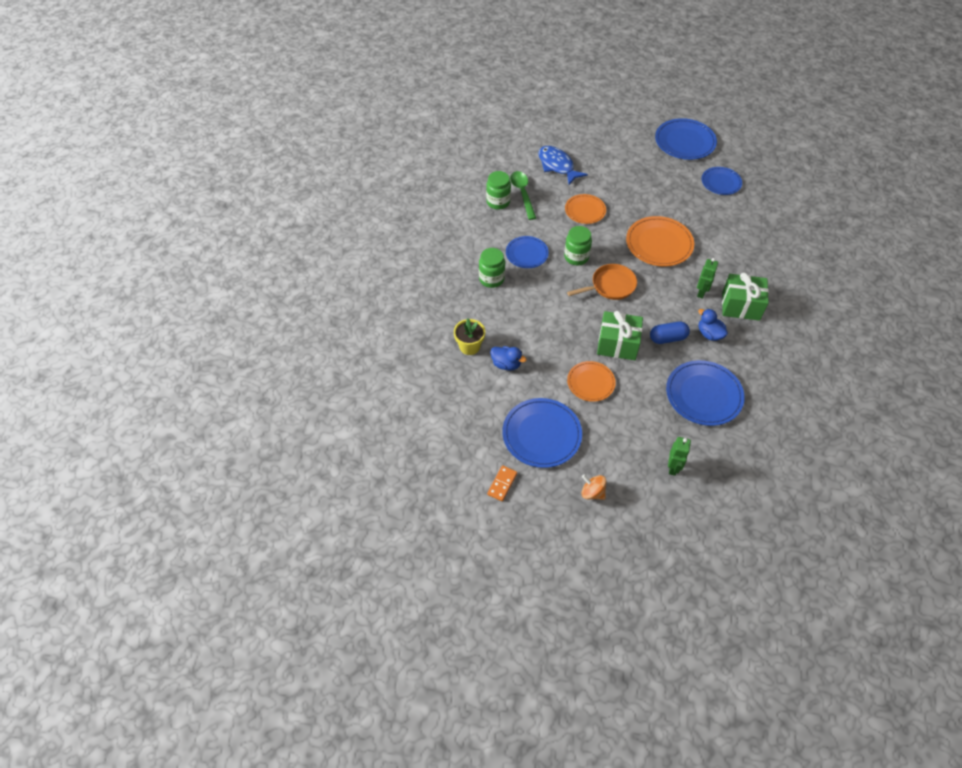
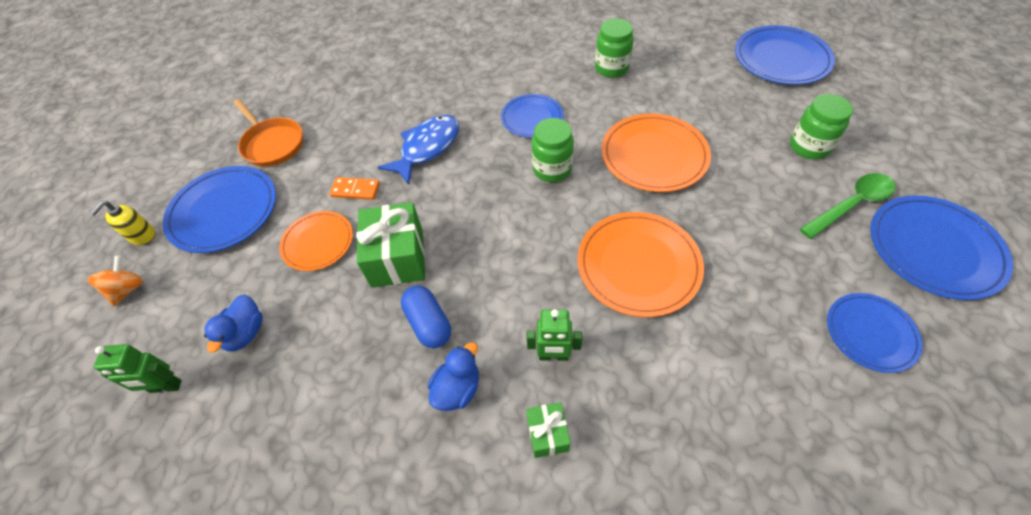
camera: 75 degrees right, 0 degrees up
yellow flower pot [454,318,485,355] -> none
green jar [479,248,505,288] -> green jar moved to [790,94,853,159]
orange domino [487,465,517,501] -> orange domino moved to [329,177,380,200]
blue duck [490,346,526,371] -> blue duck moved to [204,295,263,353]
green spoon [510,171,536,220] -> green spoon moved to [800,173,895,239]
blue fish [538,146,588,185] -> blue fish moved to [378,115,459,185]
orange plate [565,194,606,224] -> orange plate [601,114,711,192], size x1.58
orange pan [567,264,637,300] -> orange pan moved to [233,99,303,167]
blue plate [666,360,745,426] -> blue plate moved to [735,25,835,85]
green gift [722,272,769,321] -> green gift [526,402,571,458], size x0.53
none -> yellow soap dispenser [90,201,156,245]

